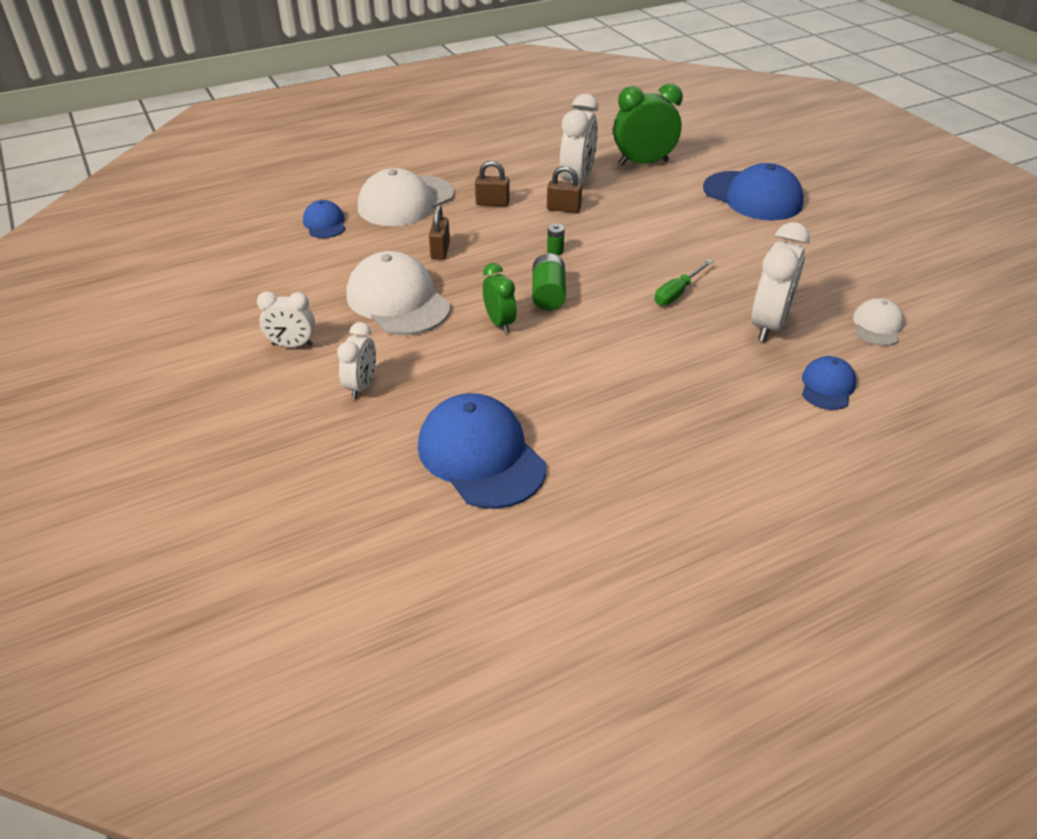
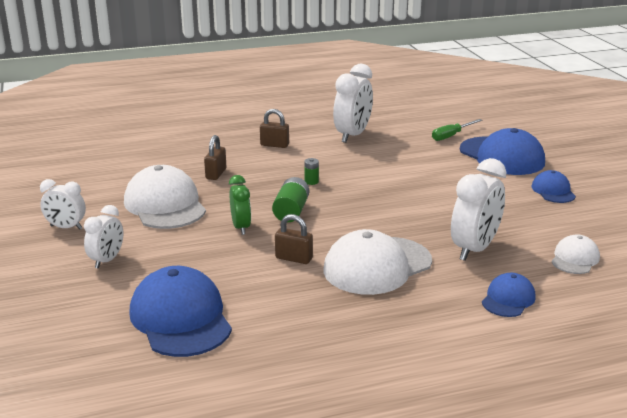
camera: 10 degrees right, 15 degrees down
blue cap [303,200,345,238] -> blue cap moved to [532,170,576,203]
white cap [358,168,454,226] -> white cap moved to [323,229,432,295]
brown padlock [547,166,582,213] -> brown padlock moved to [275,214,313,264]
green clock [613,83,683,165] -> none
green screwdriver [655,259,713,306] -> green screwdriver moved to [432,119,482,141]

